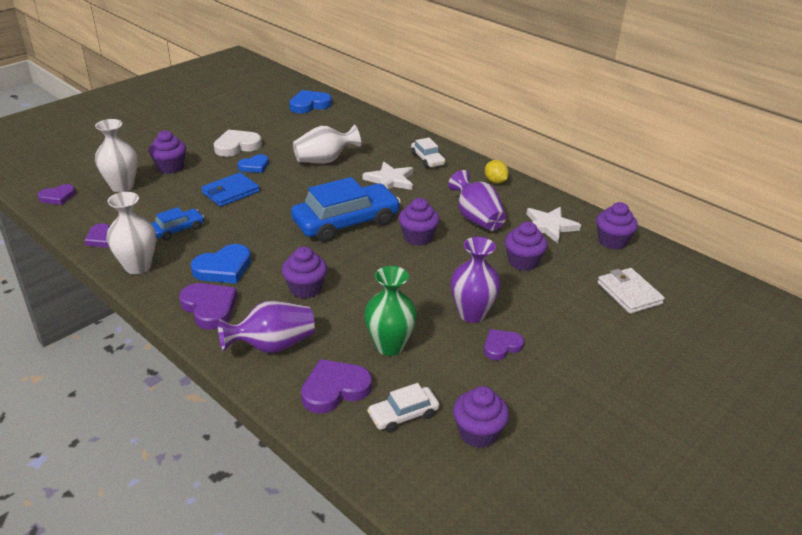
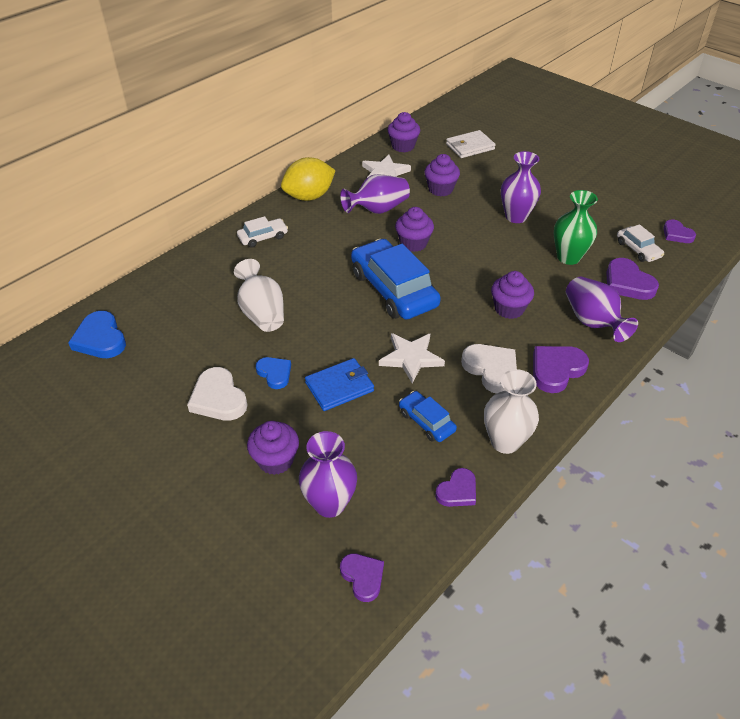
camera: 90 degrees left, 10 degrees up
white vase [95,119,138,192] -> purple vase [299,431,357,518]
blue heart [191,244,251,284] -> white heart [461,344,517,394]
blue wallet [201,172,260,207] -> blue wallet turned 75 degrees counterclockwise [305,358,374,411]
white star [363,162,413,190] -> white star moved to [379,333,445,384]
purple cupcake [453,386,509,448] -> none
purple heart [484,329,524,360] -> purple heart moved to [663,220,696,243]
yellow lemon [485,160,509,184] -> yellow lemon [281,157,336,201], size x1.85

